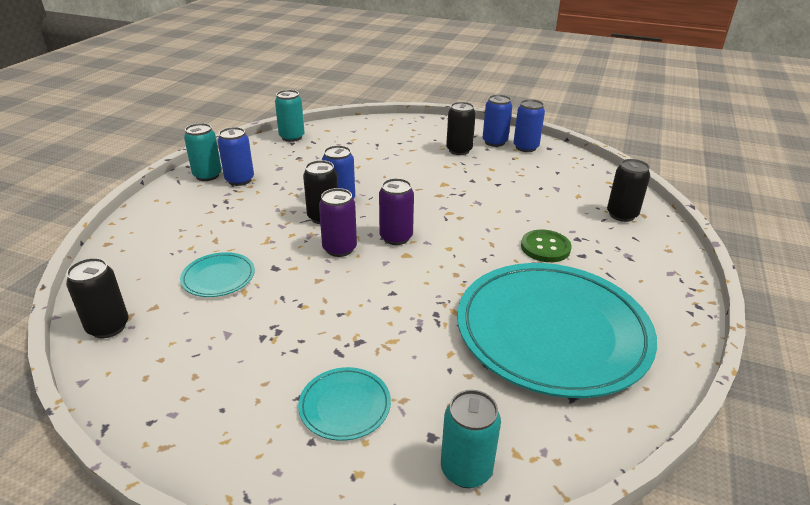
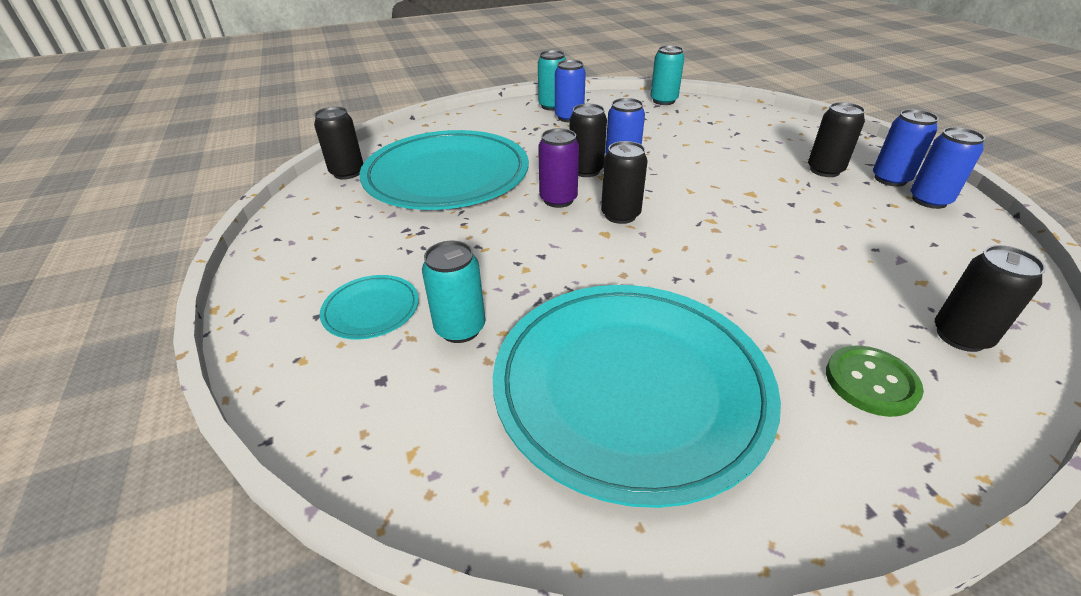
camera: 50 degrees right, 5 degrees up
turquoise plate [180,252,255,297] -> turquoise plate [359,130,529,210], size x2.42
purple can [379,178,414,245] -> black can [601,141,647,224]
turquoise can [441,390,501,488] -> turquoise can moved to [422,241,485,343]
green button [521,230,571,262] -> green button moved to [826,345,924,417]

